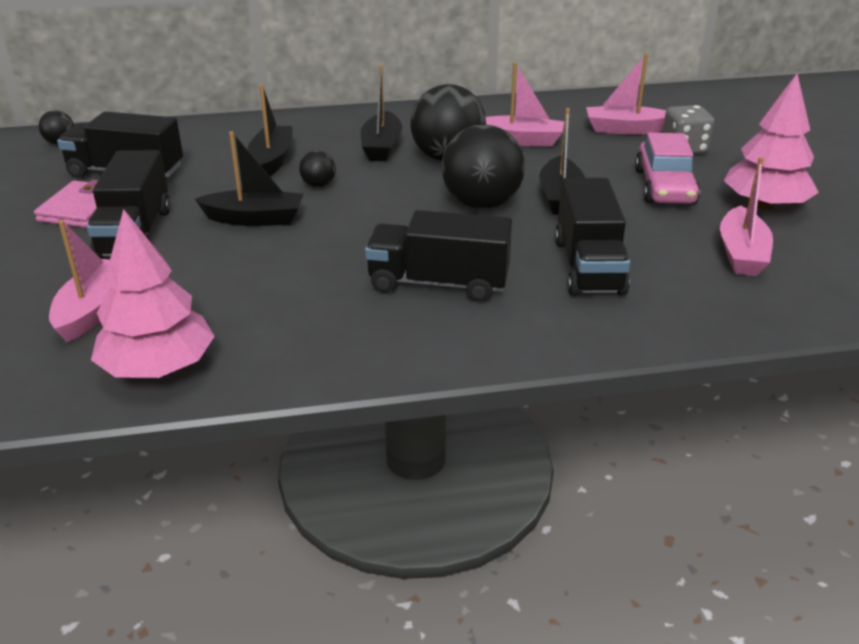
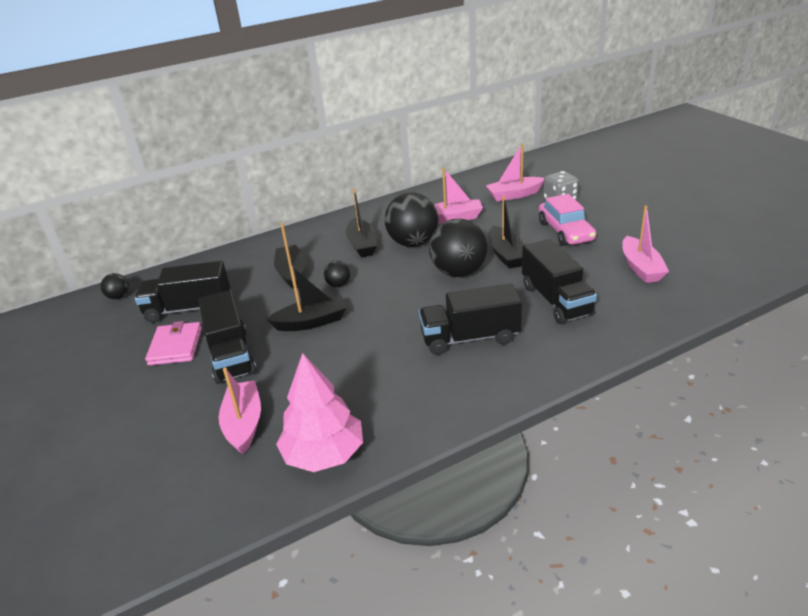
camera: 15 degrees left, 0 degrees up
pink tree [724,74,819,210] -> none

